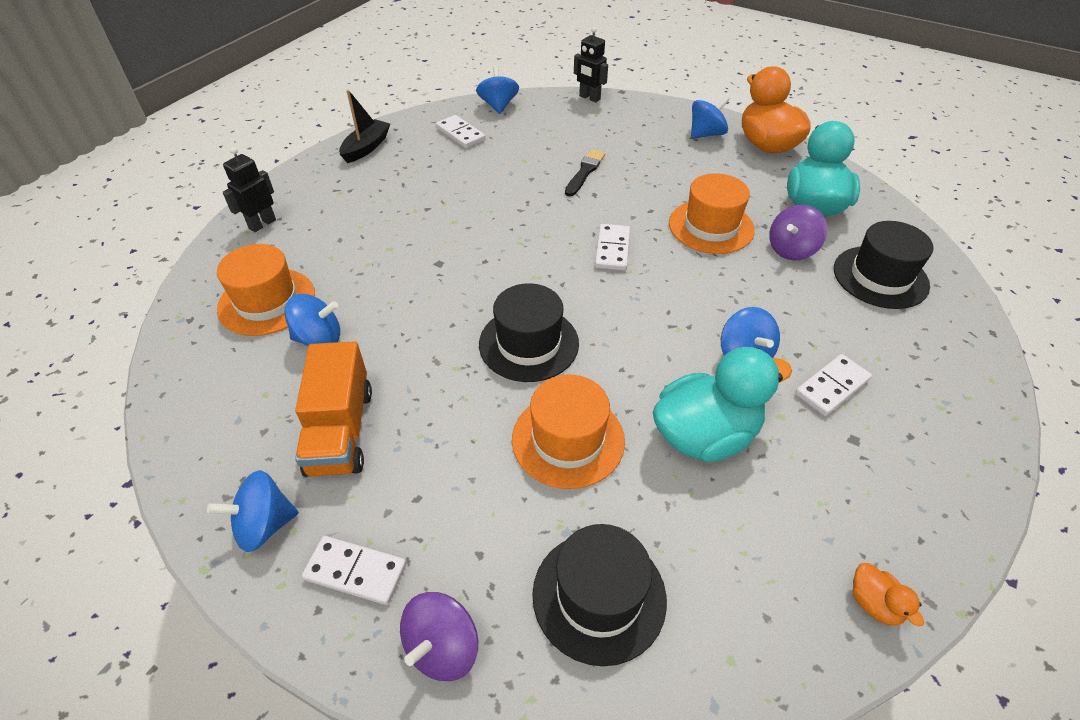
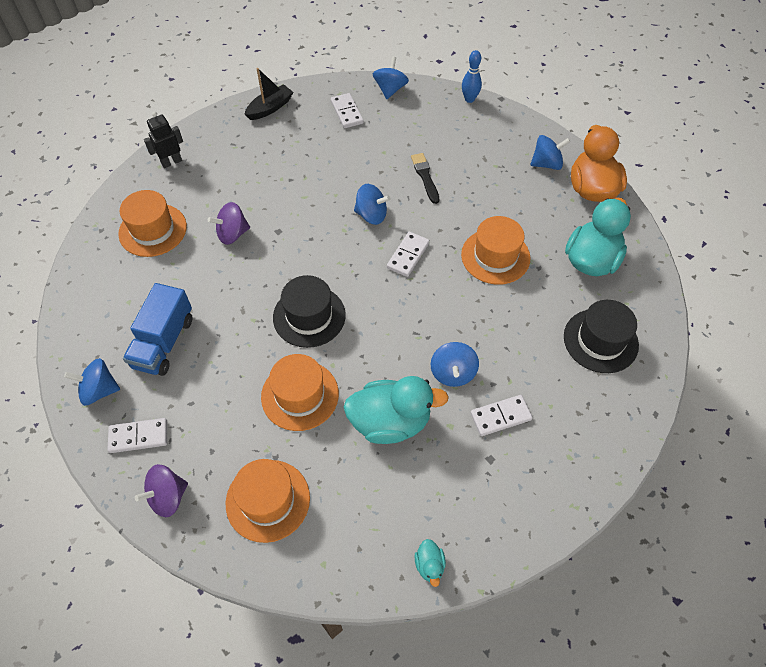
camera: 20 degrees right, 10 degrees up
blue spinning top [285,294,340,346] -> blue spinning top moved to [354,184,391,225]
orange truck [295,341,372,477] -> blue truck [123,283,192,376]
white domino [302,536,406,605] -> white domino turned 45 degrees counterclockwise [107,418,167,453]
black hat [532,524,667,666] -> orange hat [226,459,310,543]
black brush [565,150,605,197] -> black brush turned 60 degrees counterclockwise [411,153,439,204]
black robot [574,27,608,102] -> blue bowling pin [462,50,482,103]
purple spinning top [769,205,827,260] -> purple spinning top moved to [208,202,250,245]
orange duck [853,563,924,626] -> turquoise duck [415,539,446,587]

